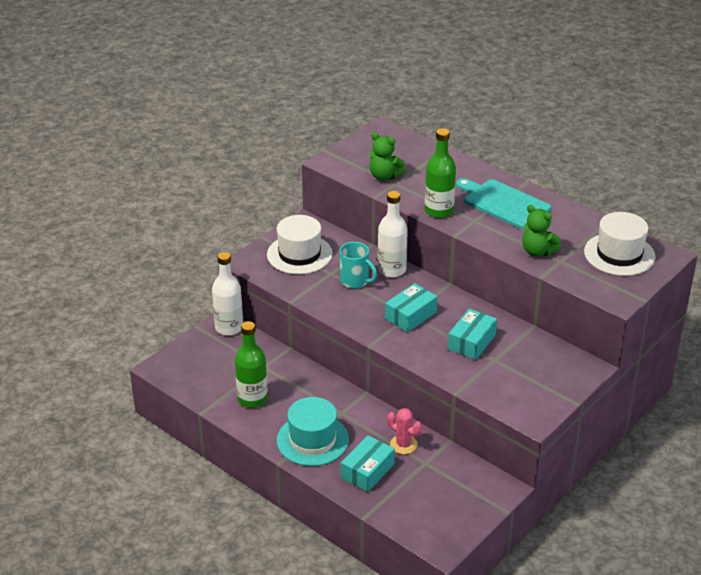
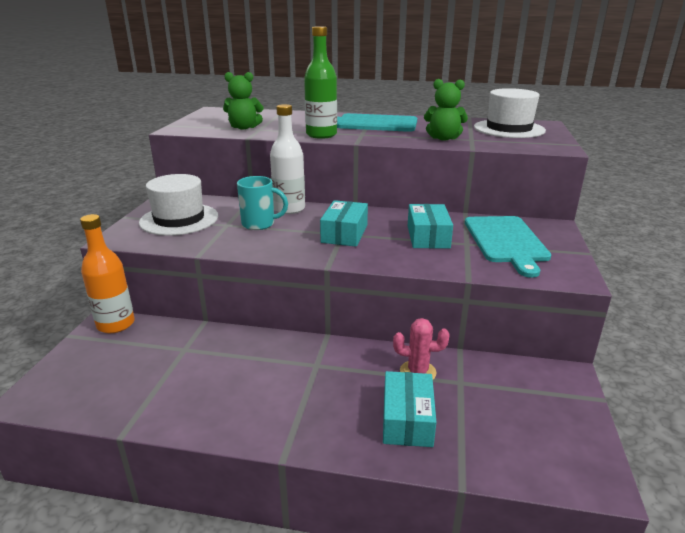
camera: 30 degrees left, 10 degrees down
white bottle [212,252,243,336] -> orange bottle [80,214,135,333]
green bottle [235,321,268,408] -> none
turquoise hat [277,397,349,466] -> none
none -> turquoise cutting board [465,216,551,278]

